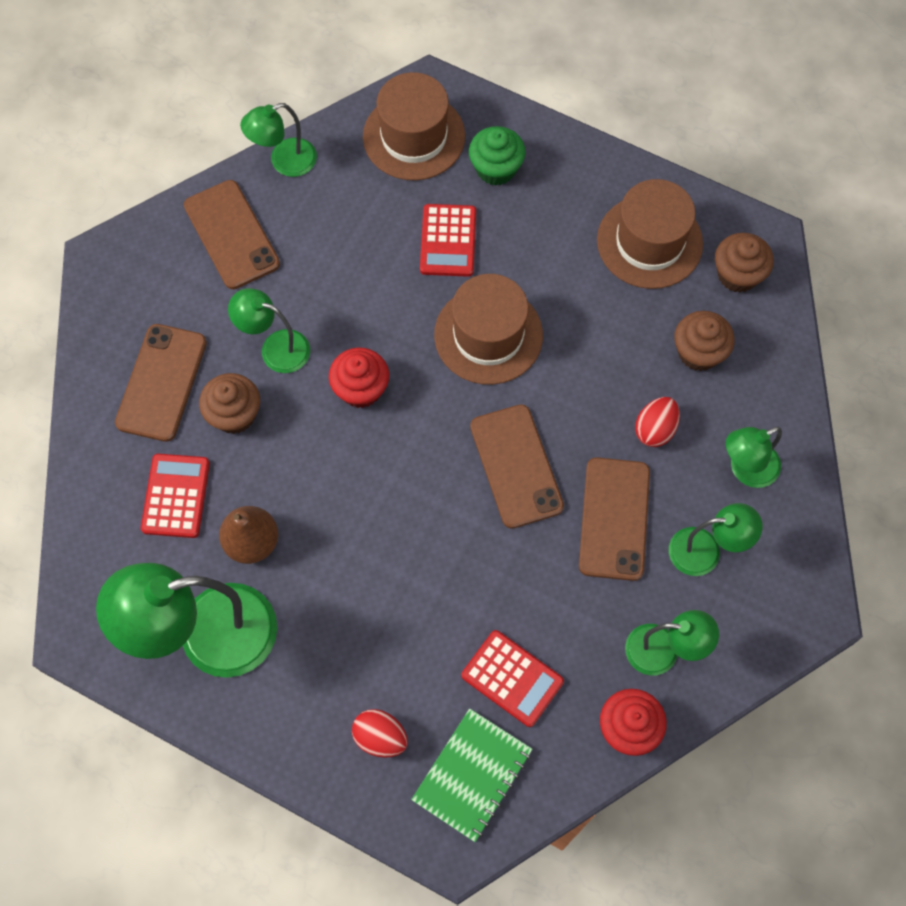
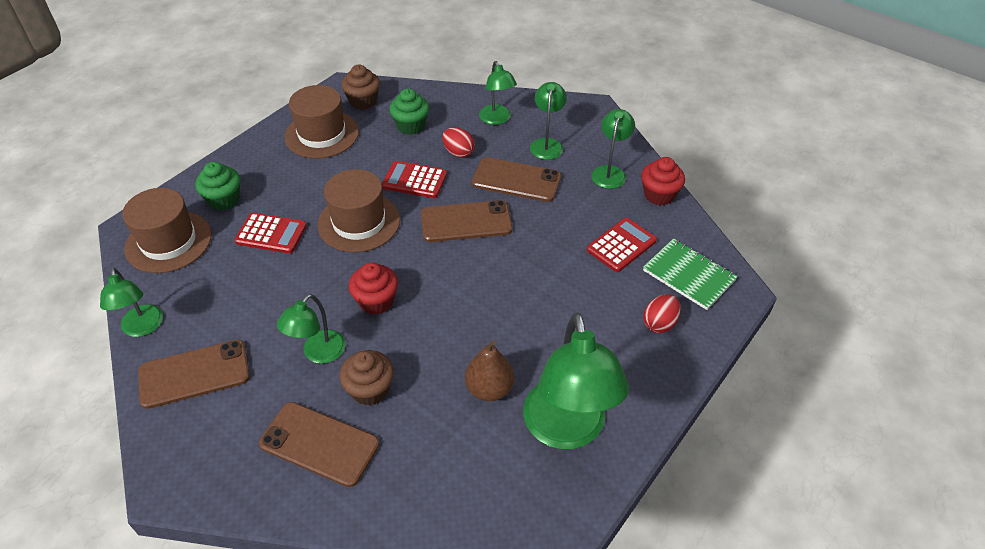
camera: 80 degrees left, 20 degrees down
red calculator [141,454,210,538] -> red calculator moved to [382,161,447,198]
brown cupcake [674,311,735,371] -> green cupcake [389,89,429,135]

